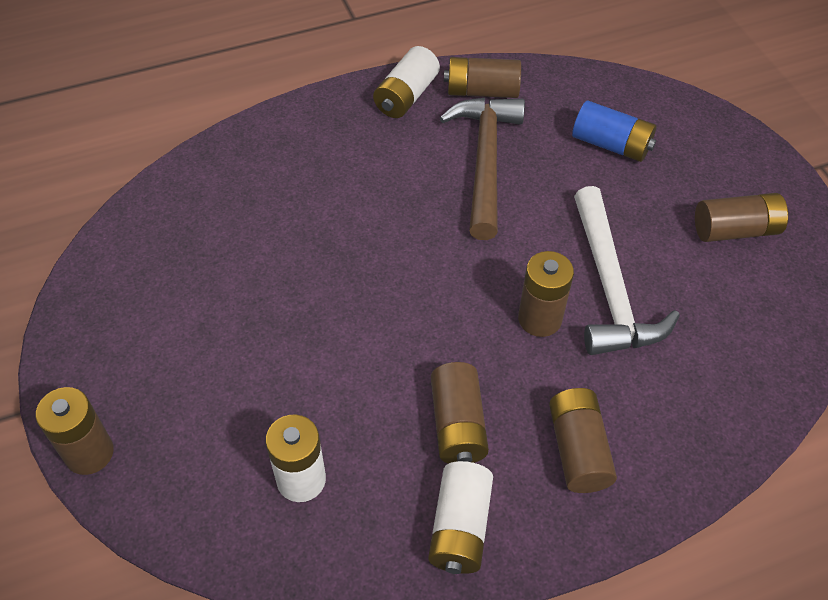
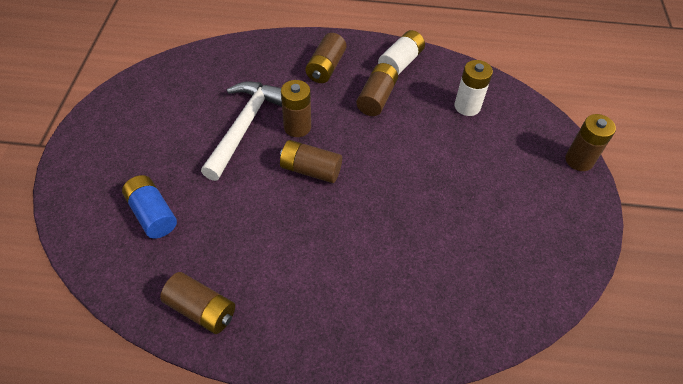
camera: 155 degrees left, 0 degrees up
white battery [373,46,440,118] -> none
brown hammer [440,98,525,240] -> none
brown battery [695,193,788,242] -> brown battery moved to [280,140,342,183]

